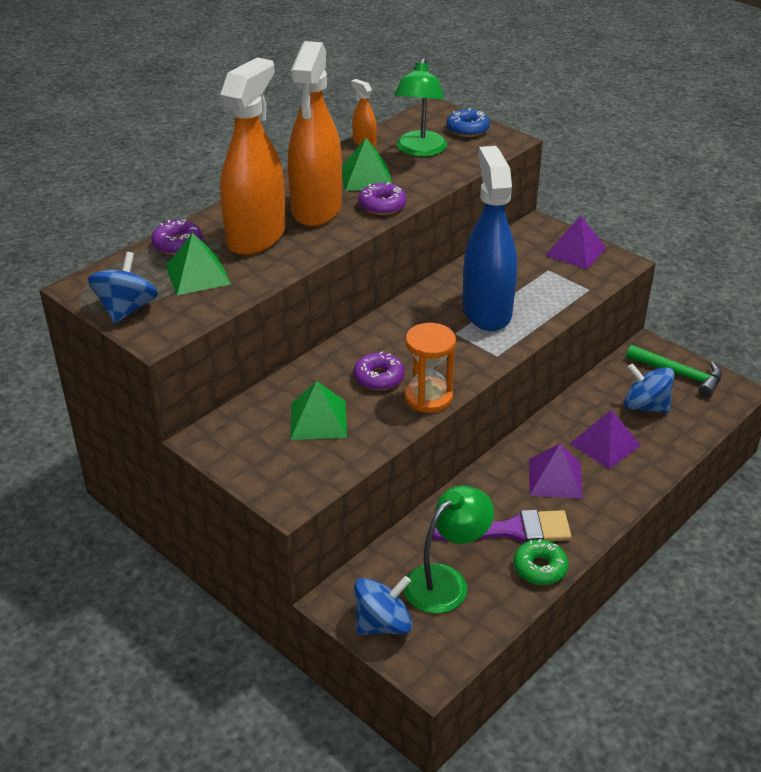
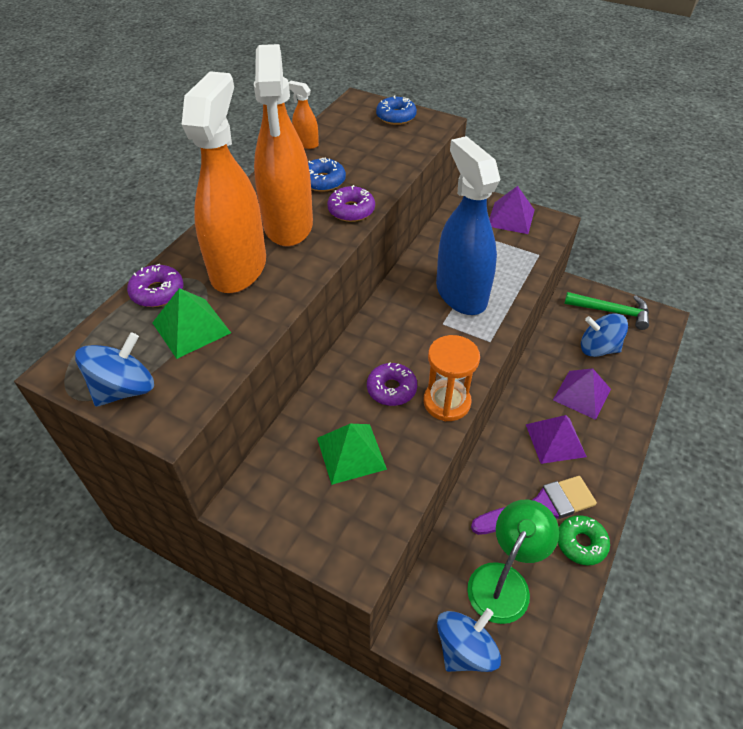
camera: 15 degrees left, 10 degrees up
blue spinning top [88,252,158,324] -> blue spinning top turned 45 degrees clockwise [75,332,154,407]
green pyramid [342,138,392,191] -> blue donut [308,158,346,192]
green lamp [394,58,447,157] -> none

